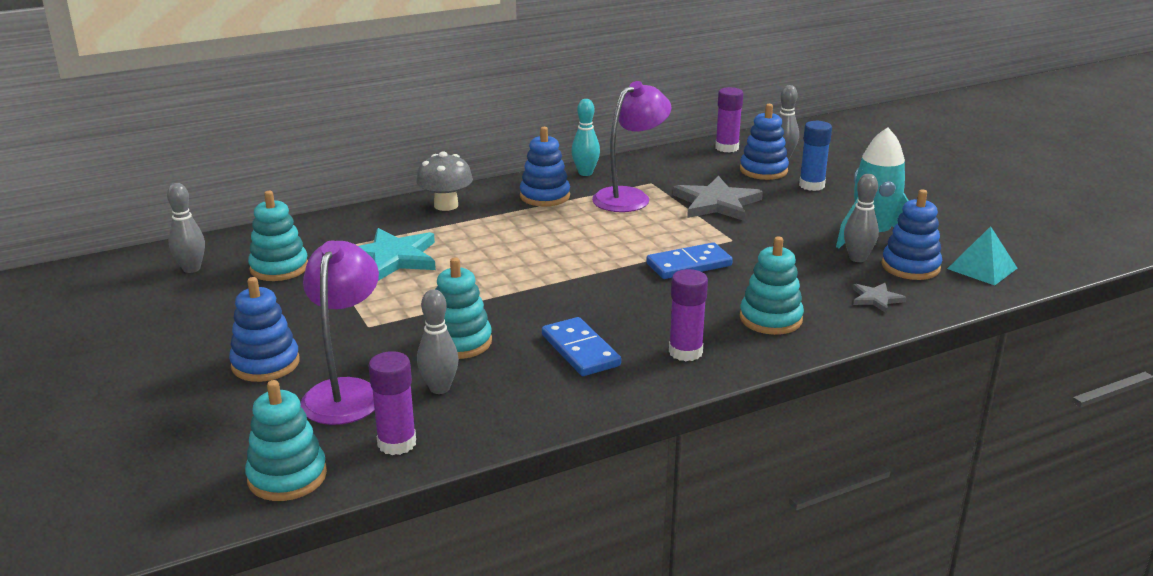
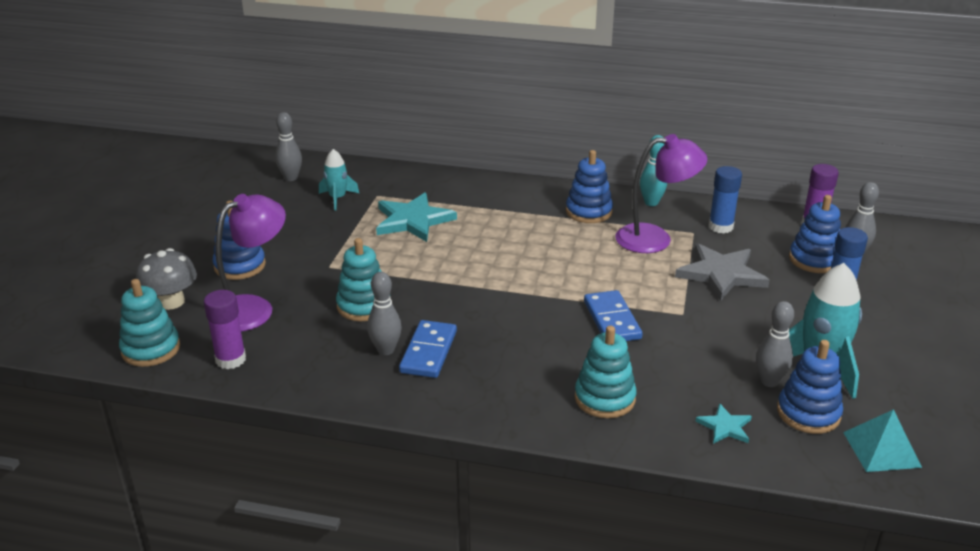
camera: 40 degrees right, 5 degrees up
turquoise stacking toy [248,191,308,281] -> turquoise rocket [319,149,359,210]
grey mushroom [416,151,473,211] -> grey mushroom moved to [136,248,197,310]
grey bowling pin [417,289,459,394] -> grey bowling pin moved to [367,272,402,355]
blue domino [646,243,733,279] -> blue domino turned 60 degrees clockwise [584,290,643,341]
purple glue stick [669,269,708,361] -> none
grey star [853,283,907,313] -> turquoise star [695,403,752,444]
none -> blue glue stick [709,166,742,234]

